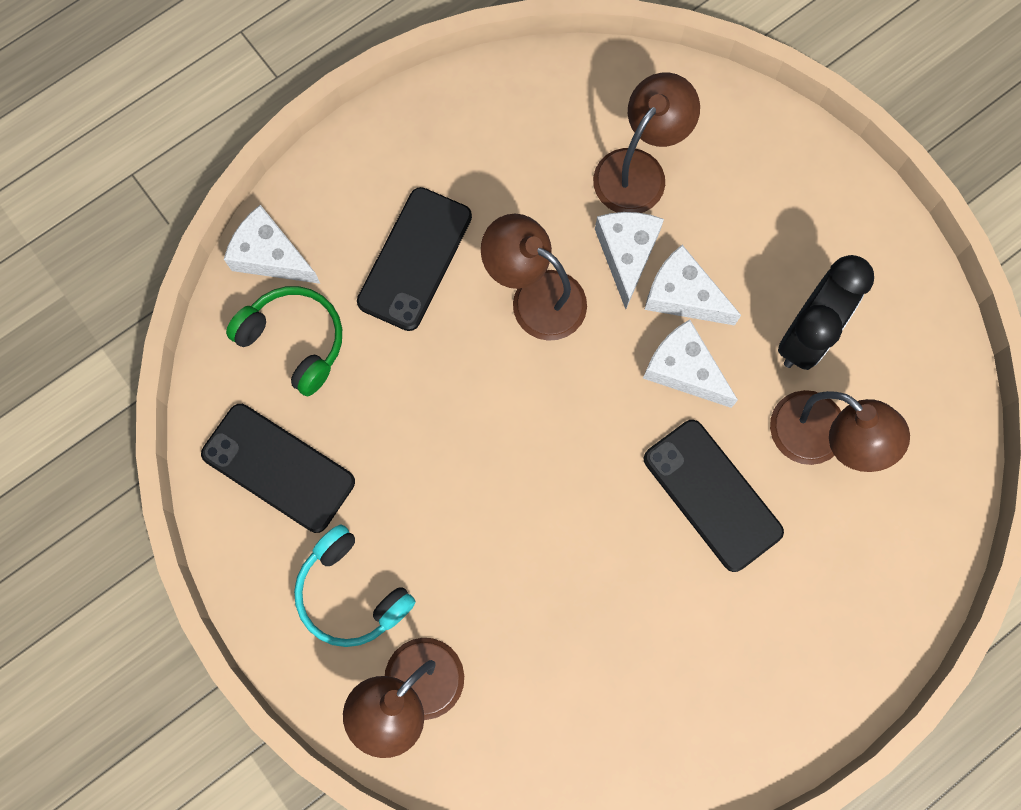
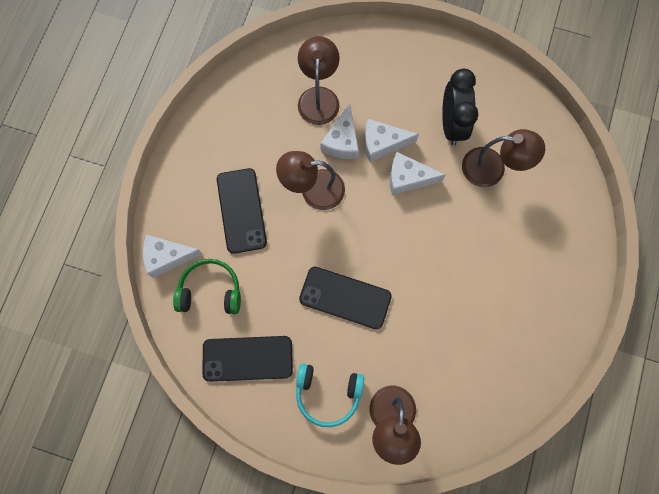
camera: 35 degrees left, 0 degrees up
white cheese [595,212,664,309] -> white cheese turned 135 degrees counterclockwise [320,103,359,159]
black phone [644,420,784,572] -> black phone moved to [299,266,392,329]

